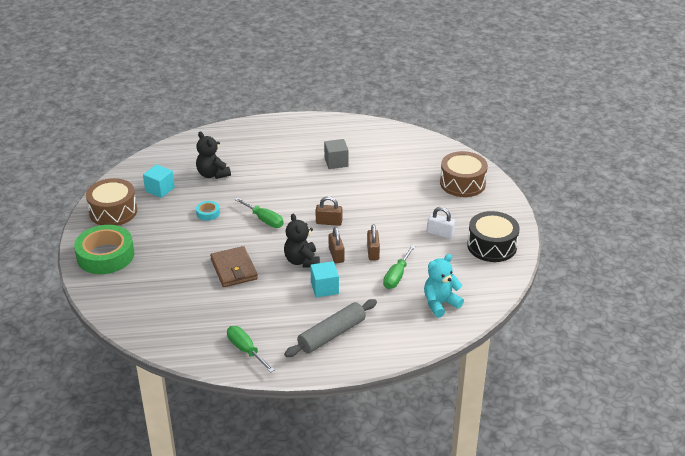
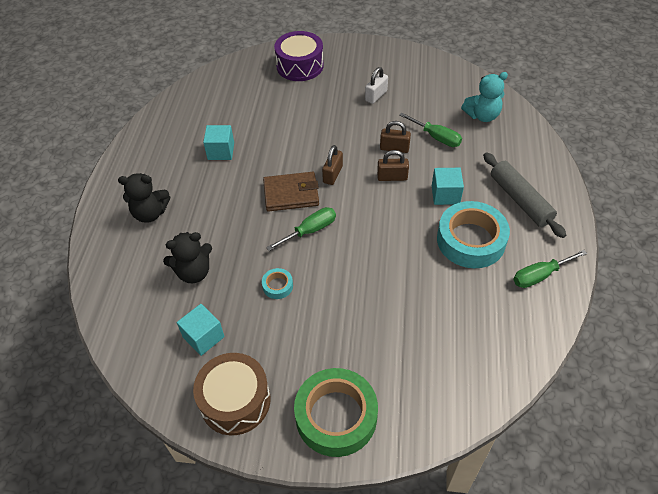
camera: 75 degrees left, 15 degrees up
brown wallet [210,246,258,287] -> brown wallet moved to [263,172,319,212]
black teddy bear [284,213,320,268] -> black teddy bear moved to [118,173,170,223]
grey cube [324,139,349,169] -> turquoise cube [203,125,234,160]
turquoise teddy bear [424,254,464,318] -> turquoise teddy bear turned 90 degrees counterclockwise [461,72,508,122]
brown drum [440,151,488,197] -> purple drum [274,31,324,81]
black drum [467,211,519,262] -> none
none -> turquoise tape [437,201,510,268]

